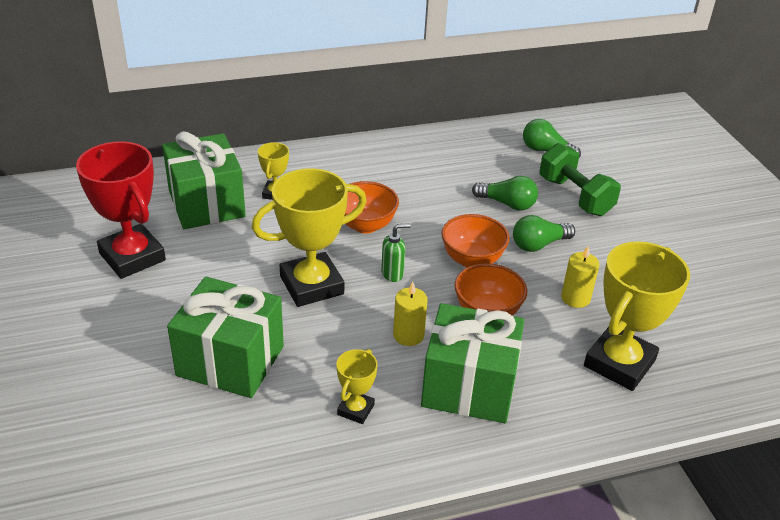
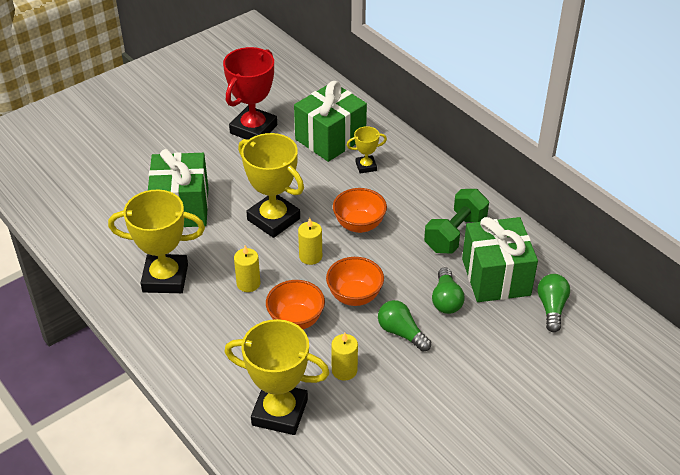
camera: 70 degrees right, 5 degrees up
yellow trophy [336,349,378,424] -> yellow trophy [108,190,205,293], size x2.04
green soap dispenser [381,223,411,282] -> yellow candle [298,218,322,265]
green gift [421,303,524,423] -> green gift moved to [462,217,538,302]
green dumbbell [540,143,621,216] -> green dumbbell moved to [424,189,489,254]

